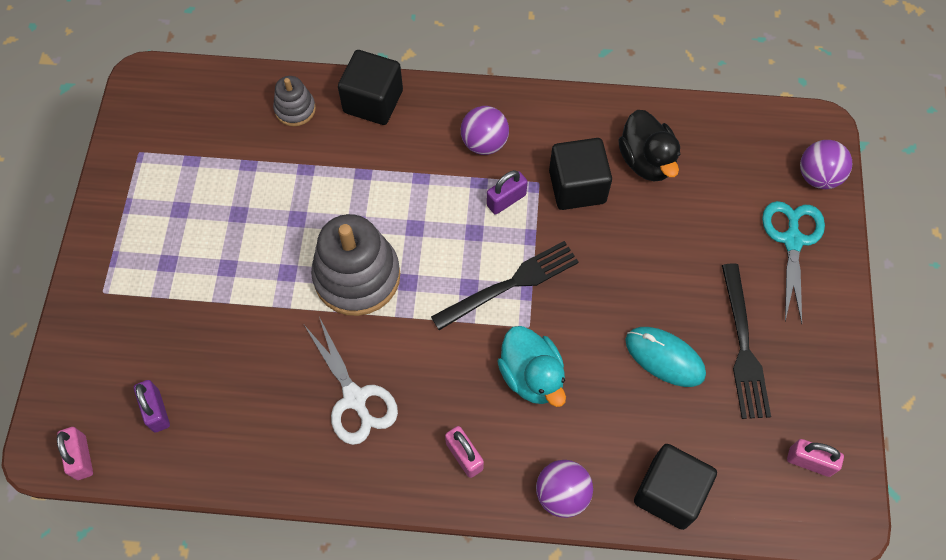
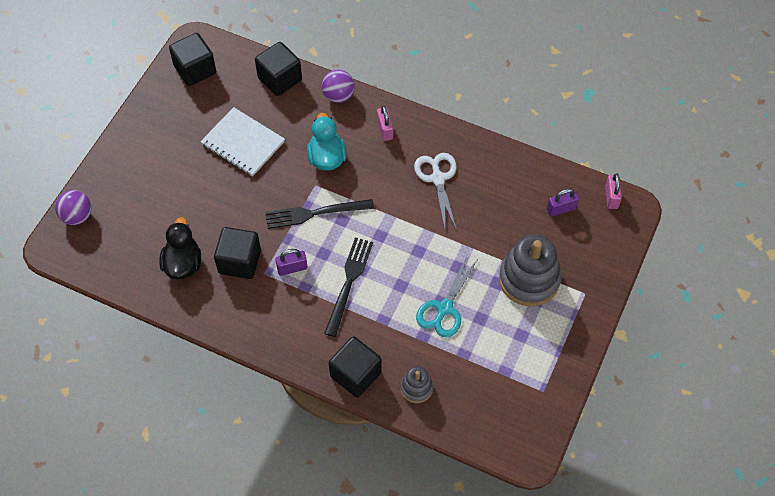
camera: 160 degrees left, 5 degrees down
purple padlock [134,380,170,433] -> purple padlock turned 75 degrees clockwise [547,188,579,216]
grey stacking toy [311,214,400,316] -> grey stacking toy moved to [499,234,562,307]
purple ball [461,106,509,155] -> none
turquoise mouse [625,327,706,387] -> white notebook [200,107,285,177]
black fork [722,263,771,419] -> black fork moved to [324,237,373,337]
turquoise scissors [762,201,825,324] -> turquoise scissors moved to [416,254,478,337]
pink padlock [787,439,844,477] -> black cube [169,33,216,86]

